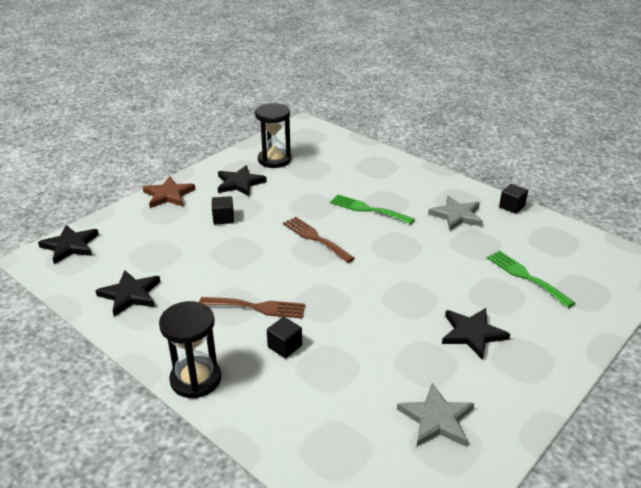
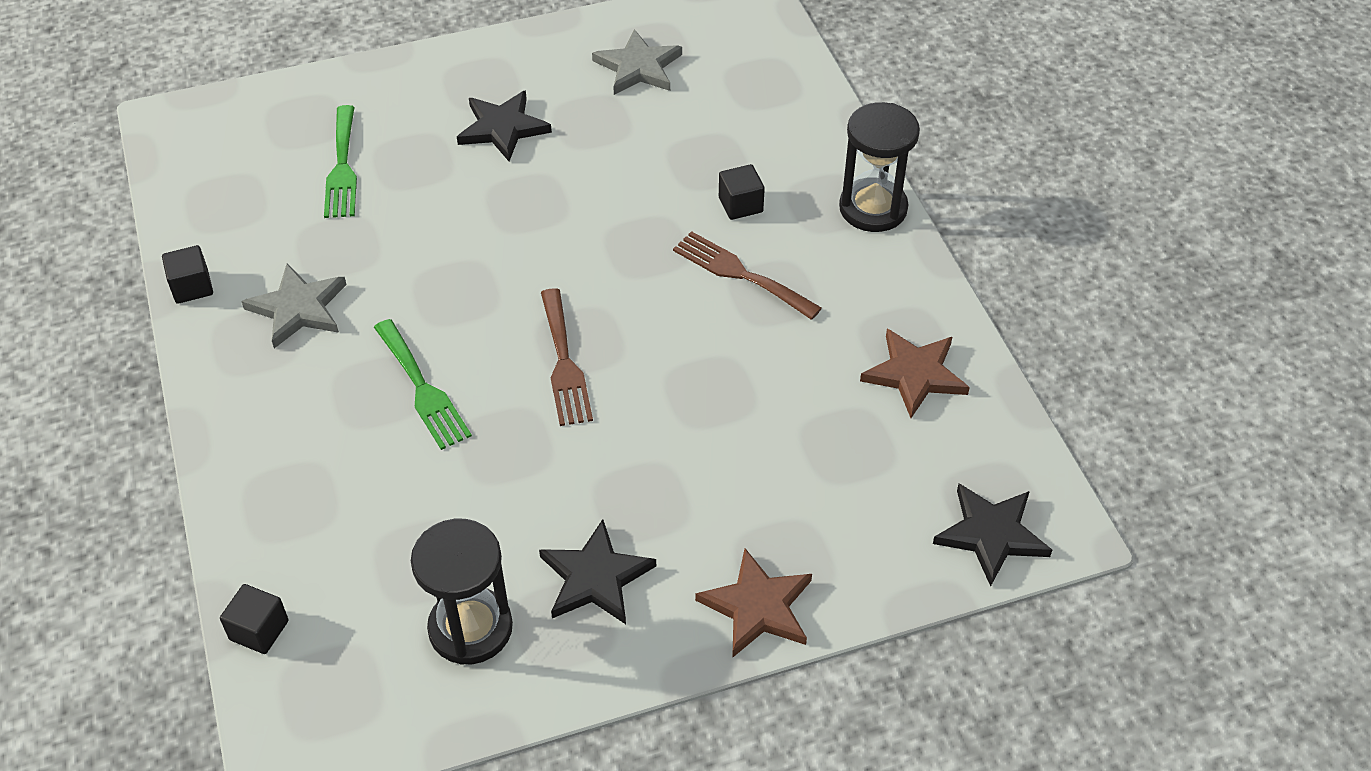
camera: 150 degrees left, 15 degrees up
black star [95,270,160,316] -> brown star [860,329,970,418]
black cube [212,196,234,224] -> black cube moved to [220,584,289,654]

